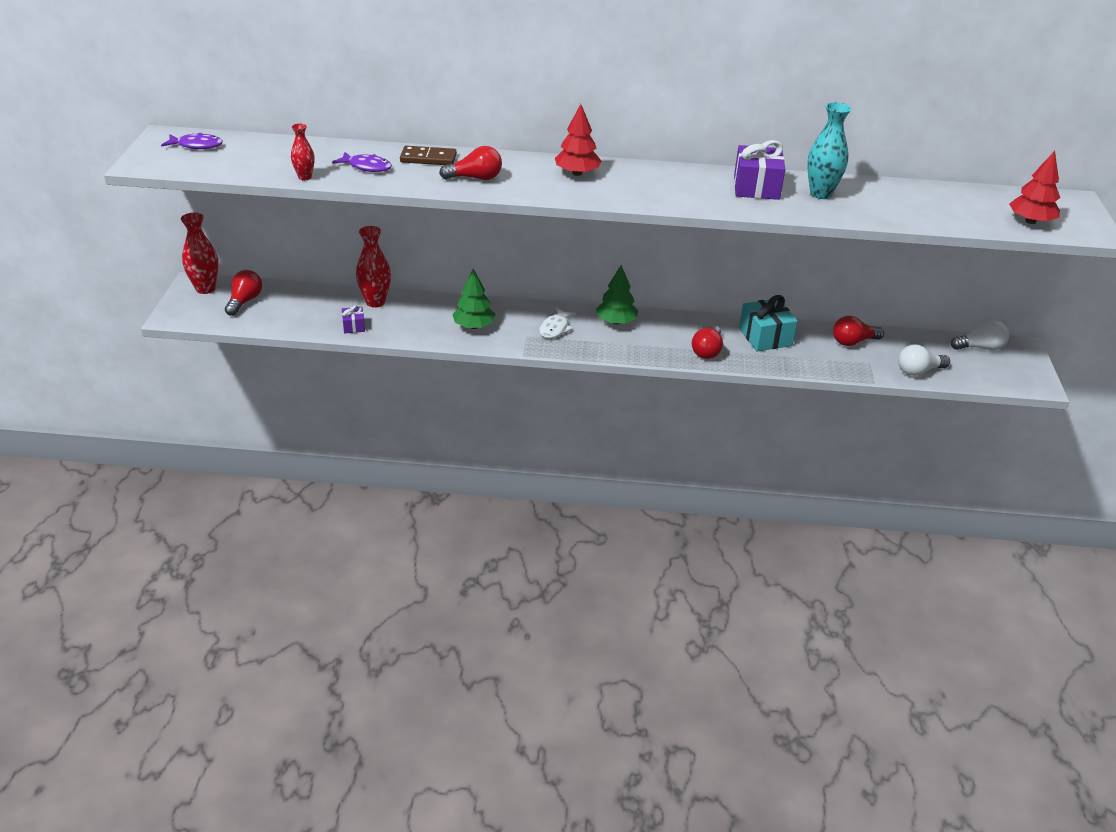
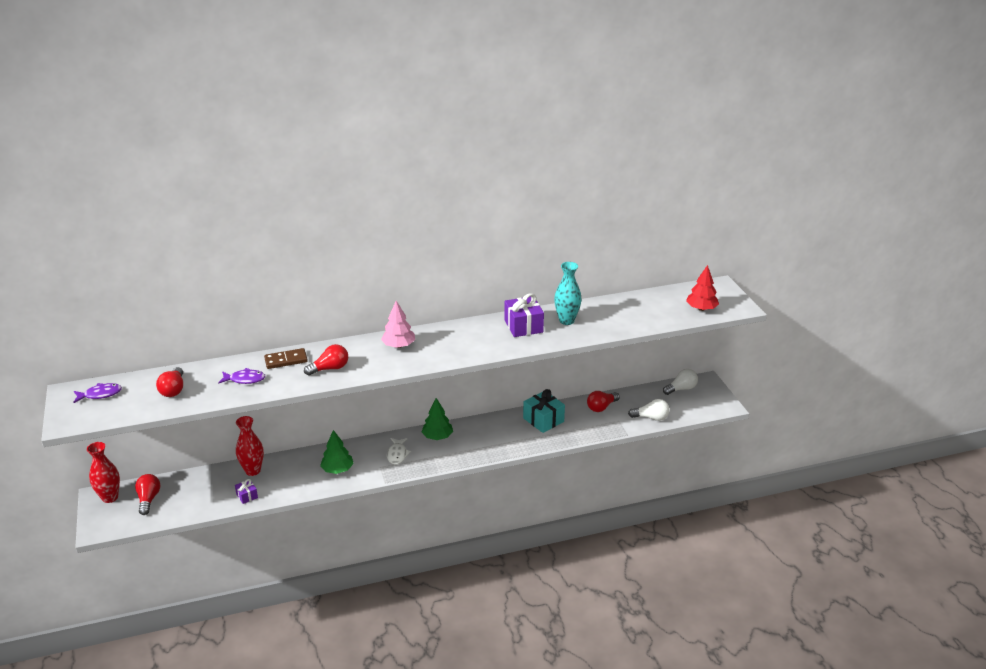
camera: 20 degrees left, 5 degrees down
red vase [291,124,314,180] -> none
red tree [555,104,602,176] -> pink tree [381,301,415,348]
red light bulb [692,325,723,359] -> red light bulb moved to [156,367,183,397]
white light bulb [898,345,950,376] -> white light bulb turned 135 degrees counterclockwise [628,399,670,421]

